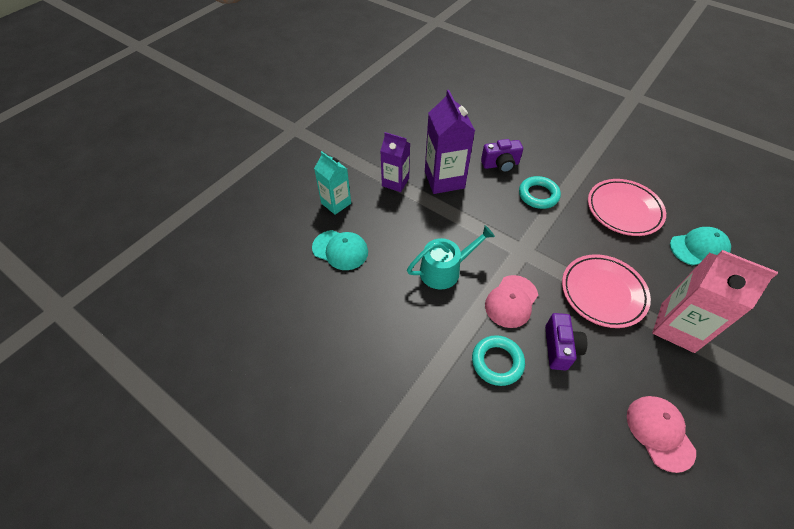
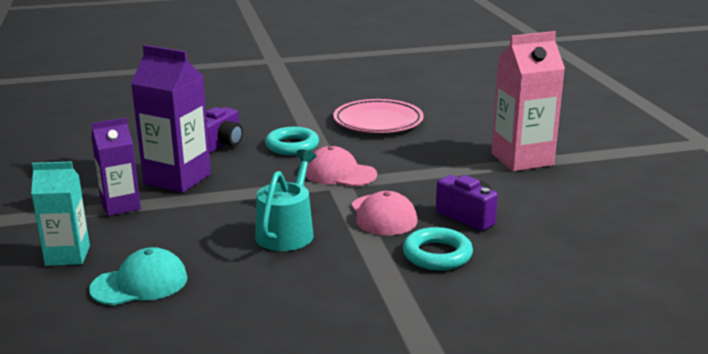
camera: 50 degrees left, 30 degrees down
pink plate [562,254,651,328] -> none
pink cap [627,396,696,473] -> pink cap moved to [305,146,377,187]
turquoise cap [670,227,731,266] -> none

